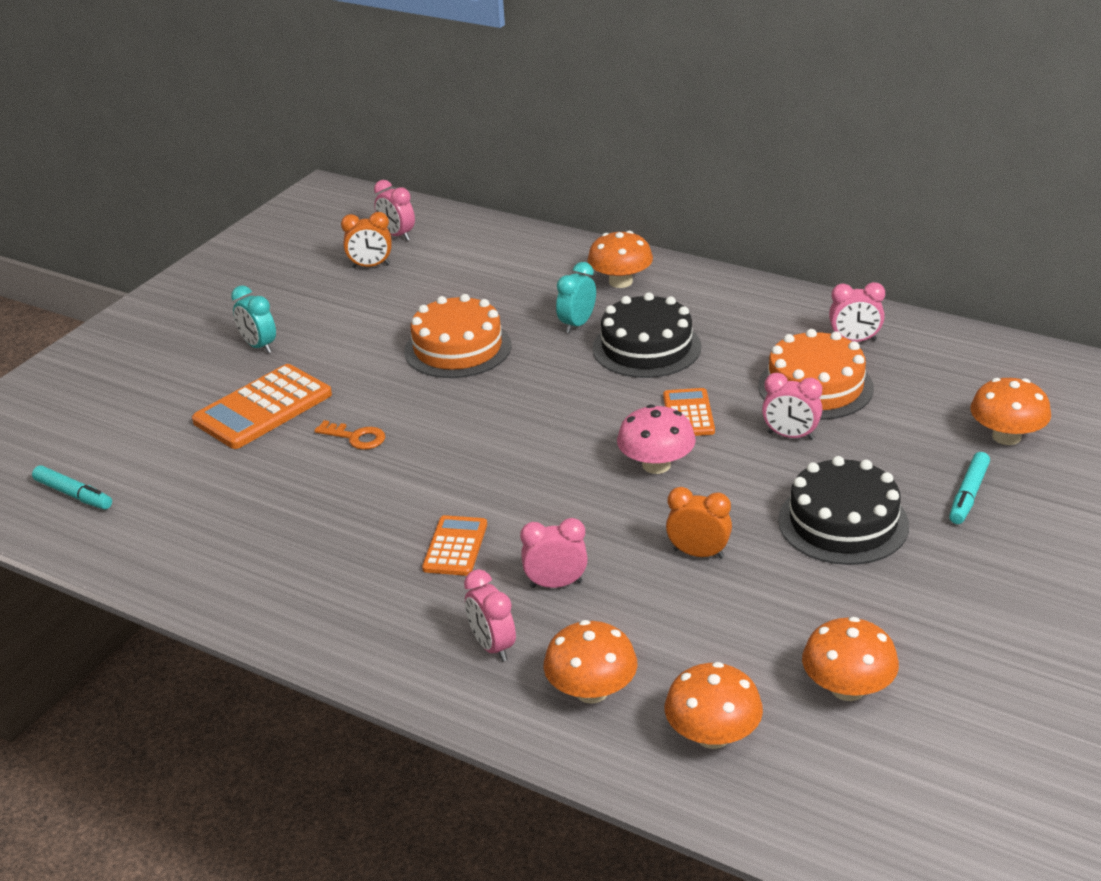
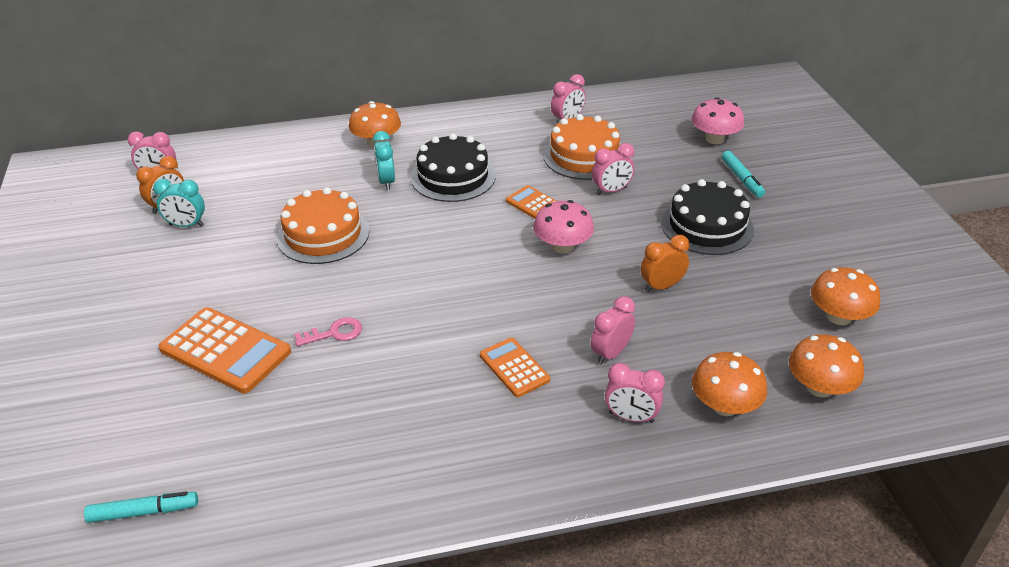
camera: 45 degrees left, 5 degrees up
orange calculator [192,364,332,449] -> orange calculator turned 60 degrees counterclockwise [159,307,291,393]
turquoise clock [231,285,276,353] -> turquoise clock moved to [153,179,205,227]
orange key [314,420,385,450] -> pink key [294,317,362,346]
orange mushroom [970,378,1051,445] -> pink mushroom [692,97,744,144]

